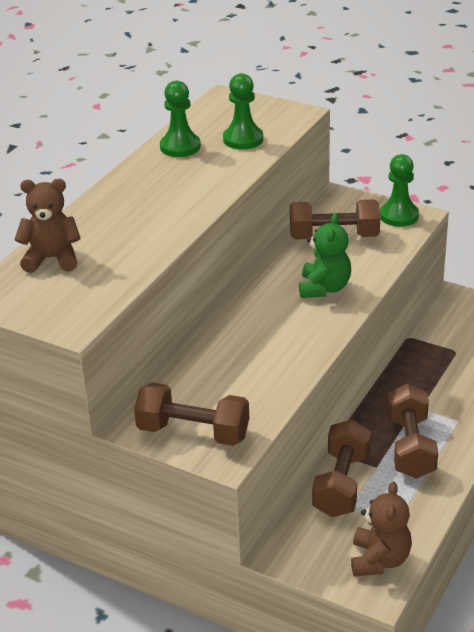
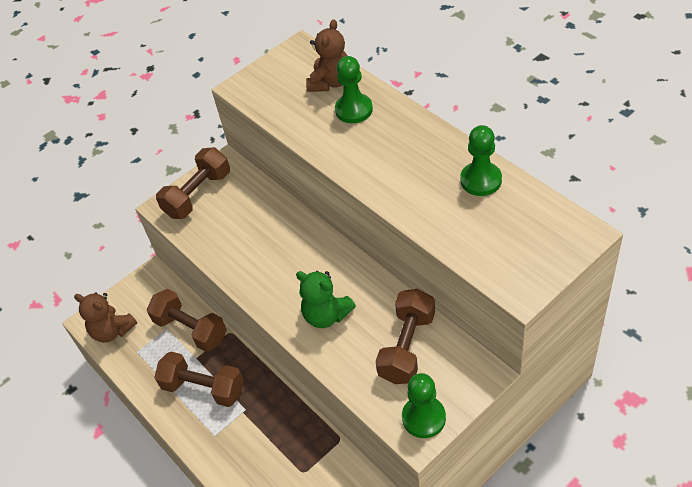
camera: 115 degrees right, 15 degrees up
green pawn [223,73,263,150] -> green pawn moved to [335,56,373,123]

